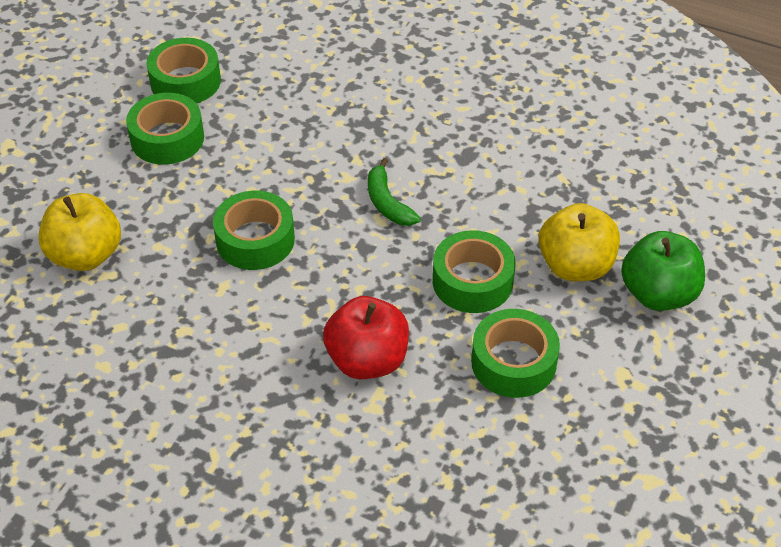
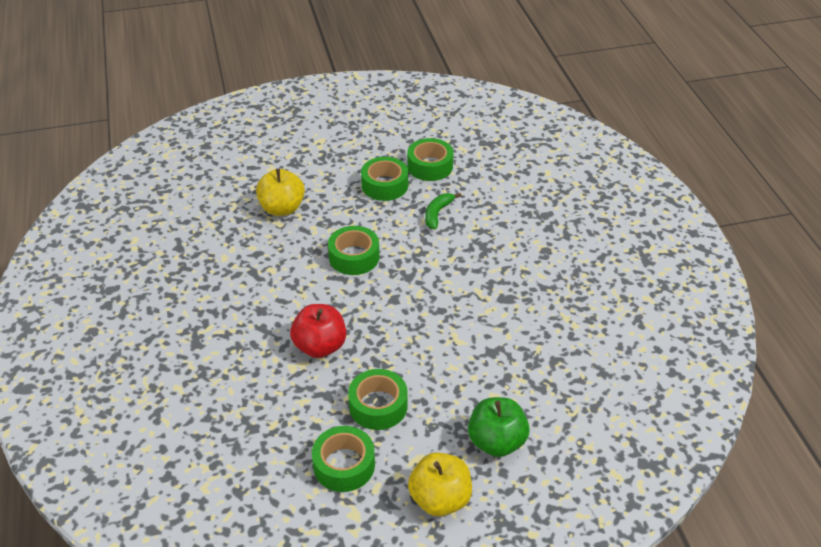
camera: 50 degrees right, 5 degrees down
green banana [368,158,420,226] -> green banana moved to [425,193,461,229]
green tape [433,230,515,313] -> green tape moved to [312,426,375,492]
yellow apple [539,203,620,281] -> yellow apple moved to [408,452,472,516]

